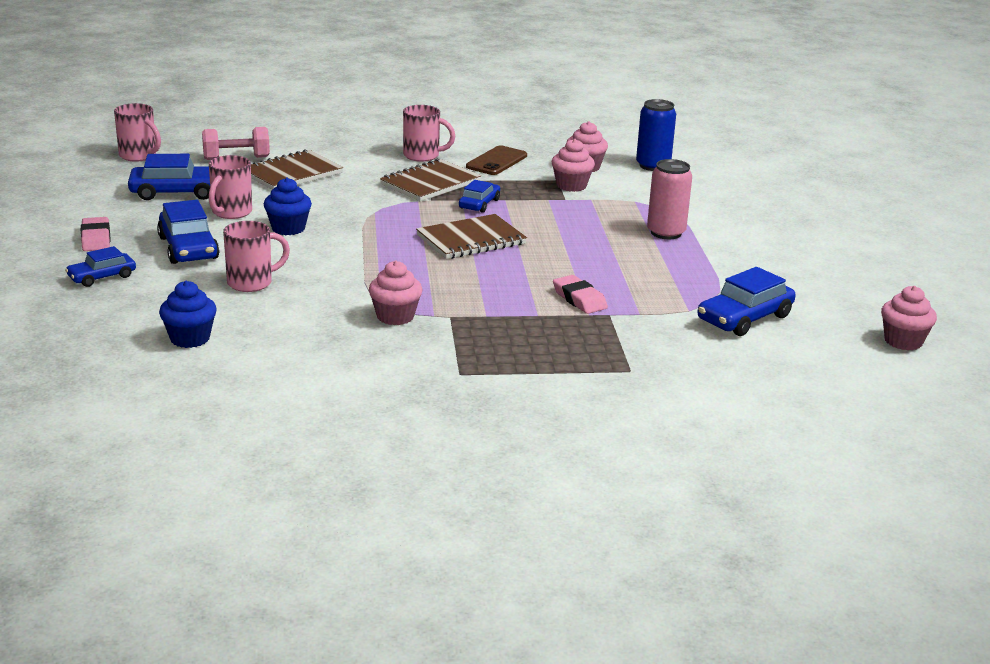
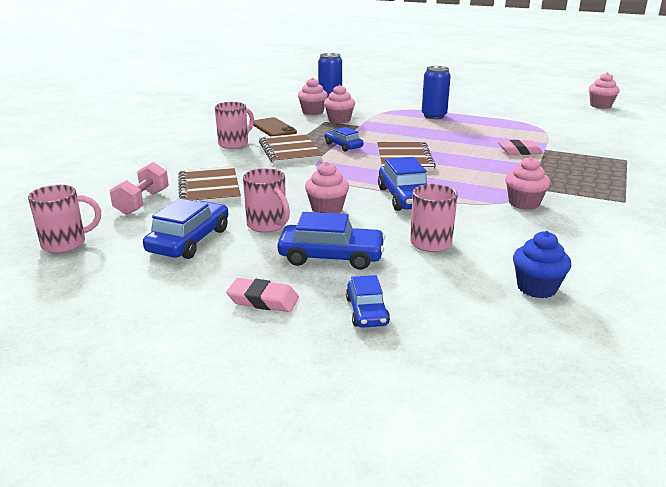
camera: 60 degrees left, 0 degrees up
blue cupcake [264,178,312,235] -> pink cupcake [305,162,349,213]
pink can [647,159,692,239] -> blue can [422,66,451,119]
blue car [697,267,796,336] -> blue car moved to [378,157,427,211]

